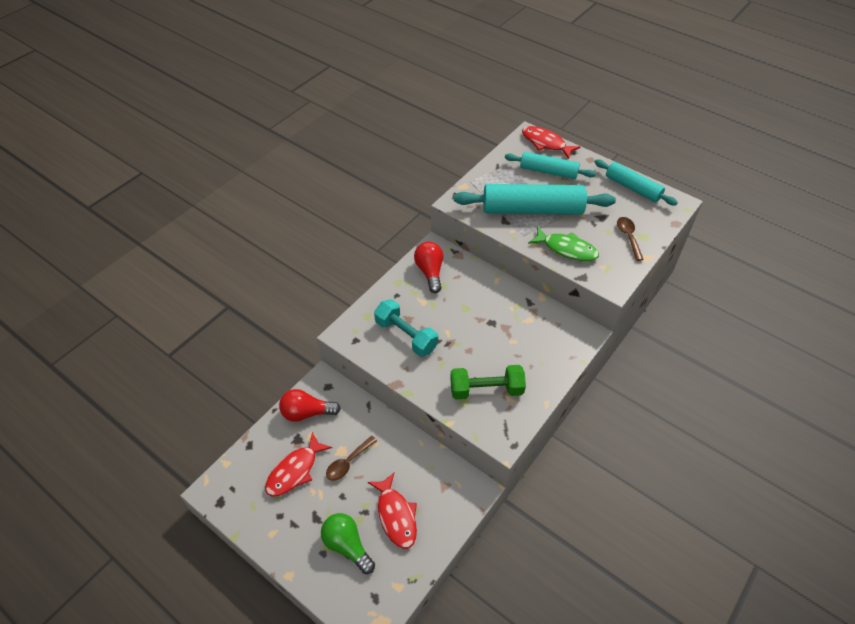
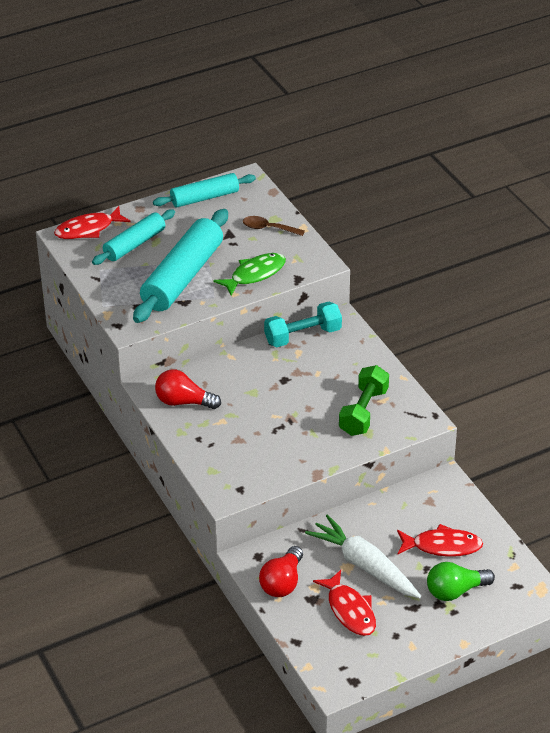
camera: 65 degrees left, 10 degrees down
brown spoon [326,436,377,481] -> white carrot [305,514,421,598]
turquoise dumbbell [374,299,438,357] -> turquoise dumbbell moved to [264,302,342,347]

